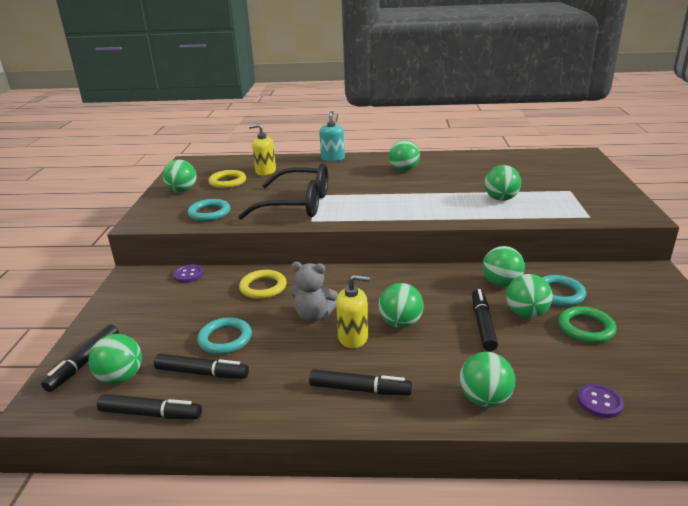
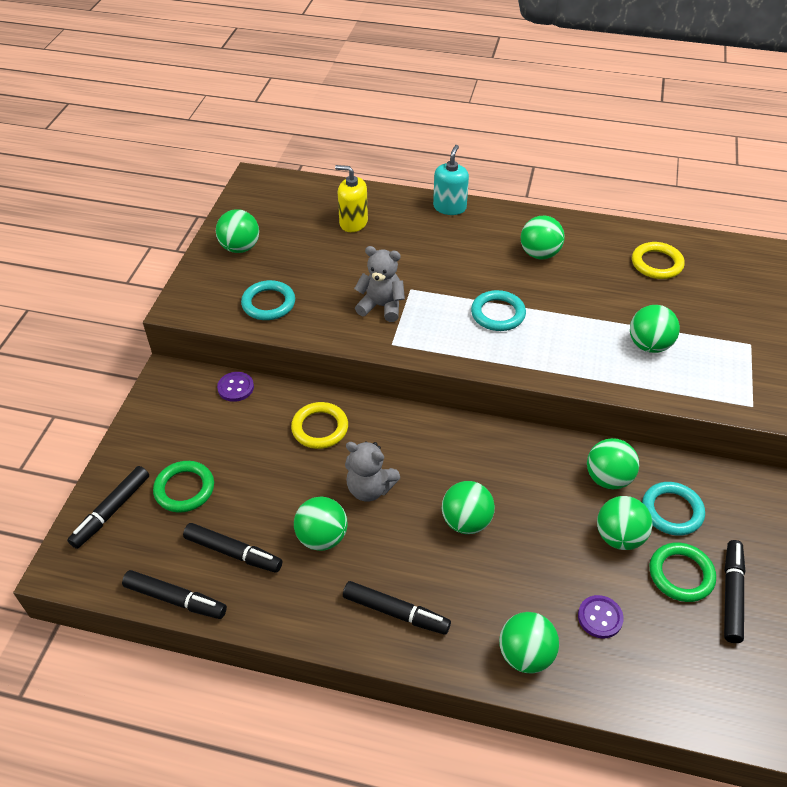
camera: 10 degrees right, 20 degrees up
green ball [88,334,142,384] -> green ball moved to [294,496,347,551]
turquoise ring [197,317,252,354] -> turquoise ring moved to [471,290,526,331]
yellow ring [208,170,246,188] -> yellow ring moved to [632,242,685,279]
black glasses [238,163,328,219] -> grey teddy bear [354,246,405,322]
yellow soap dispenser [336,275,370,348] -> none
black marker [472,289,498,351] -> black marker moved to [724,540,745,643]
purple button [577,384,624,418] -> purple button moved to [578,595,624,638]
none -> green ring [153,461,214,513]

